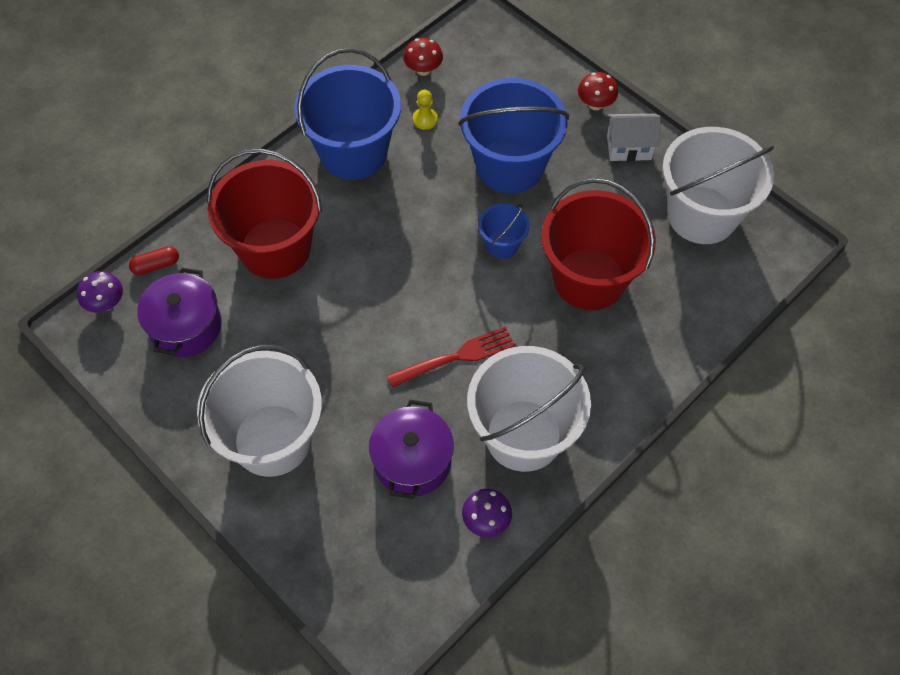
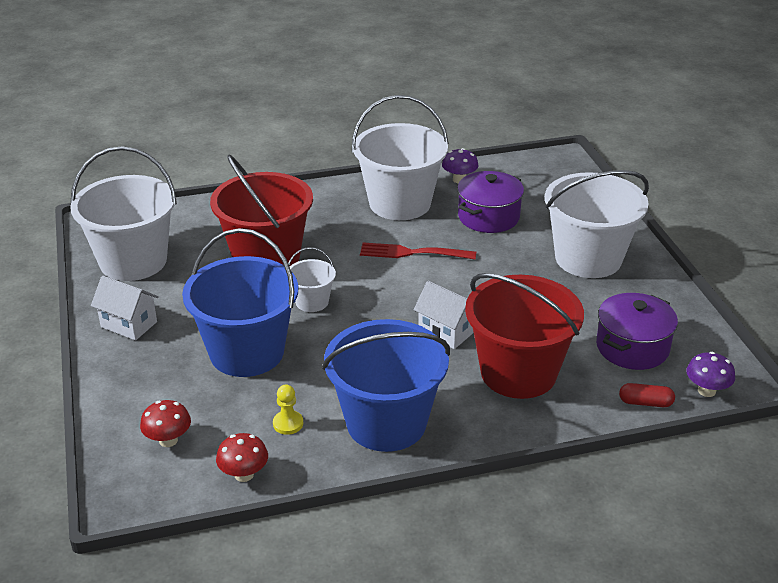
camera: 150 degrees left, 25 degrees down
blue bucket [478,204,530,259] -> white bucket [288,247,336,312]
red mushroom [578,72,618,110] -> red mushroom moved to [140,400,191,447]
none -> white house [414,281,474,349]

